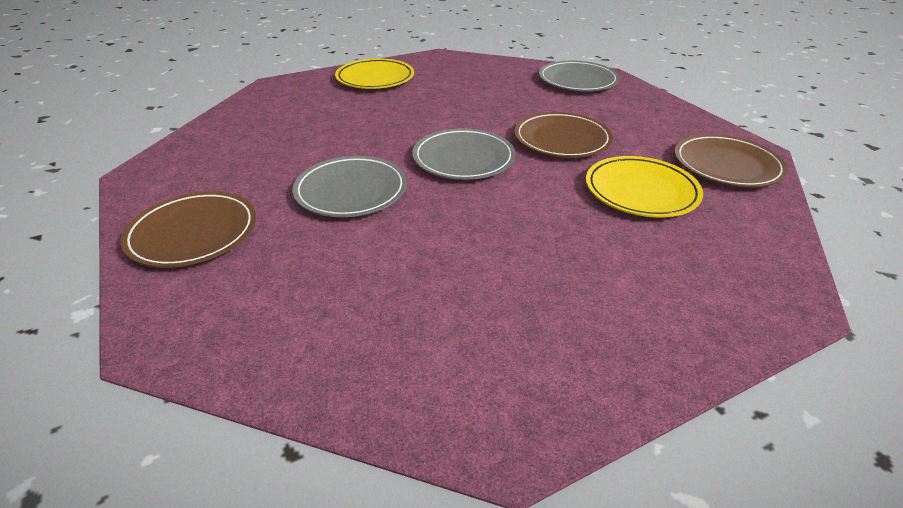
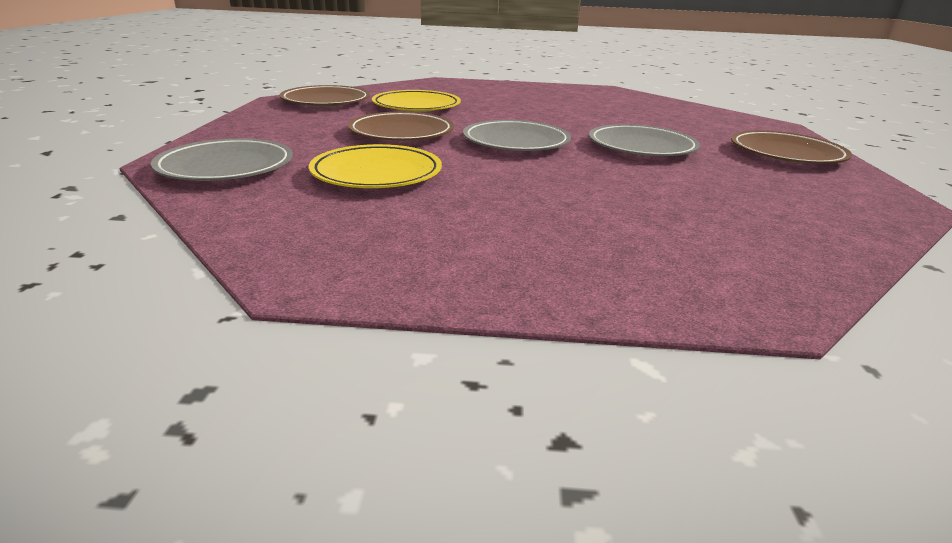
camera: 150 degrees left, 10 degrees down
yellow plate [335,59,414,89] -> yellow plate moved to [309,144,442,188]

